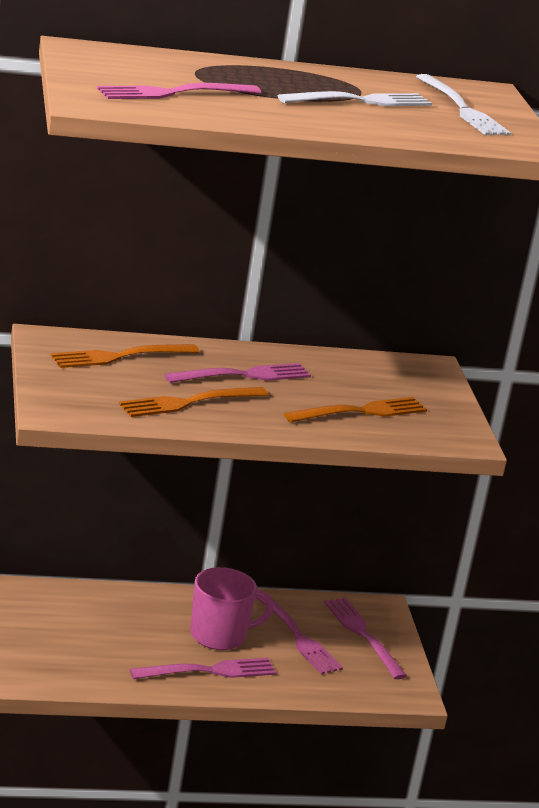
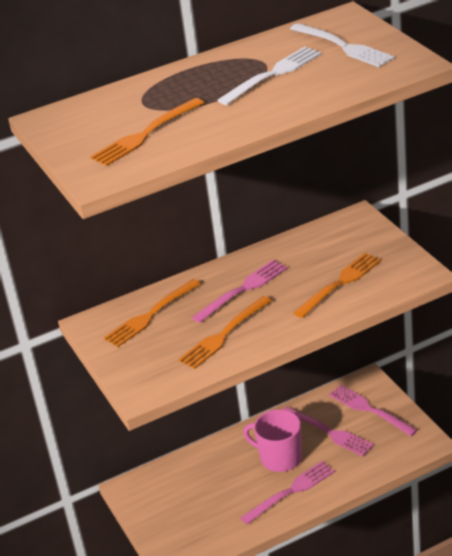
camera: 10 degrees left, 10 degrees up
pink fork [97,83,261,99] -> orange fork [90,98,204,166]
pink mug [190,567,273,650] -> pink mug turned 120 degrees counterclockwise [243,409,302,472]

